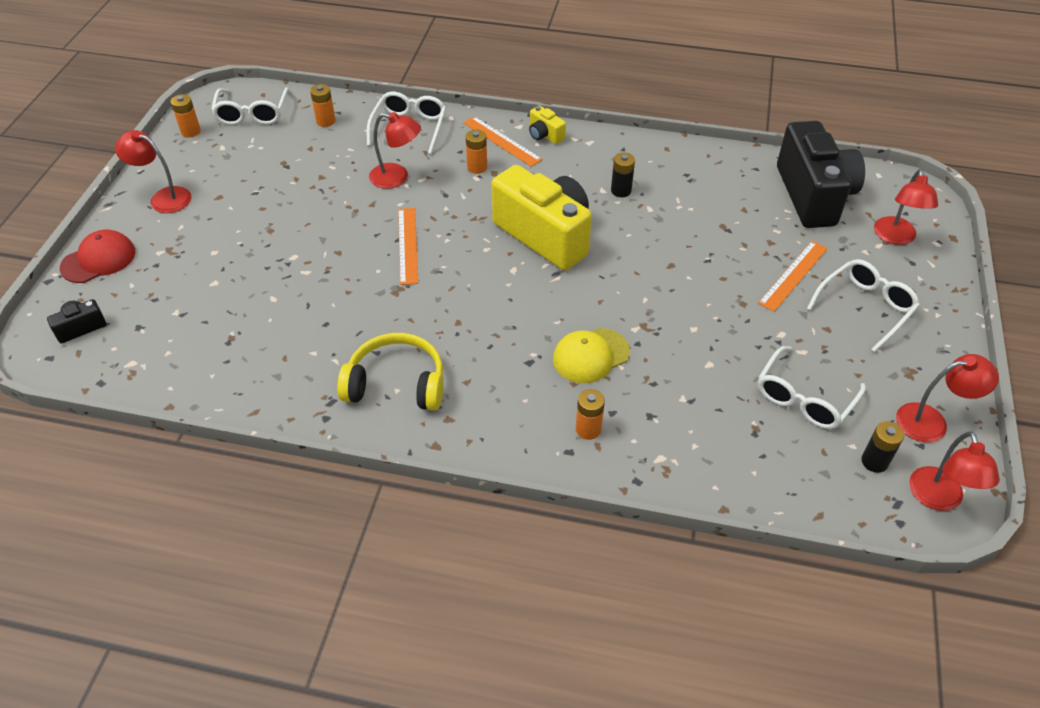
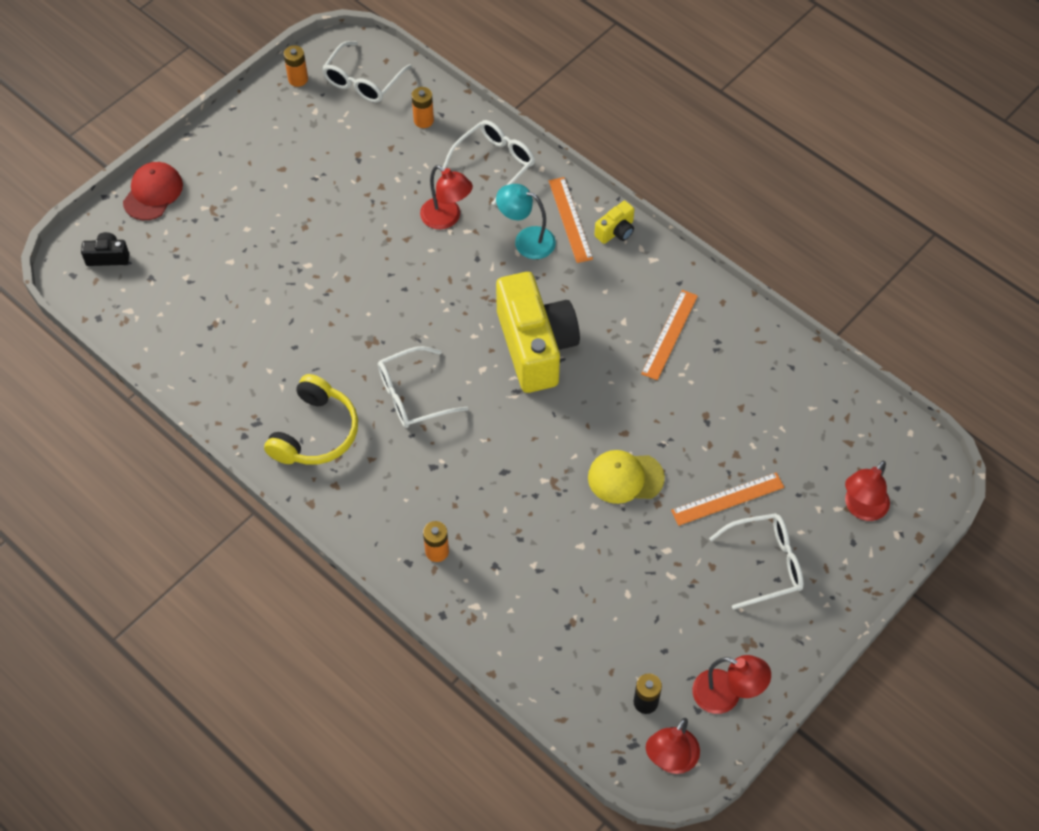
camera: 30 degrees right, 10 degrees up
red cap [60,230,135,283] -> red cap turned 60 degrees counterclockwise [123,162,183,220]
red lamp [115,130,191,213] -> none
yellow headphones [337,333,444,411] -> yellow headphones turned 75 degrees clockwise [264,374,358,465]
orange ruler [398,208,418,285] -> orange ruler moved to [641,290,698,380]
orange battery [466,129,487,174] -> turquoise lamp [496,184,556,259]
yellow camera [529,106,566,144] -> yellow camera turned 120 degrees counterclockwise [594,201,635,244]
yellow cap [553,328,630,383] -> yellow cap moved to [588,450,665,504]
black battery [611,152,635,197] -> none
white glasses [758,346,866,429] -> white glasses moved to [378,346,468,428]
black camera [777,121,865,228] -> none

